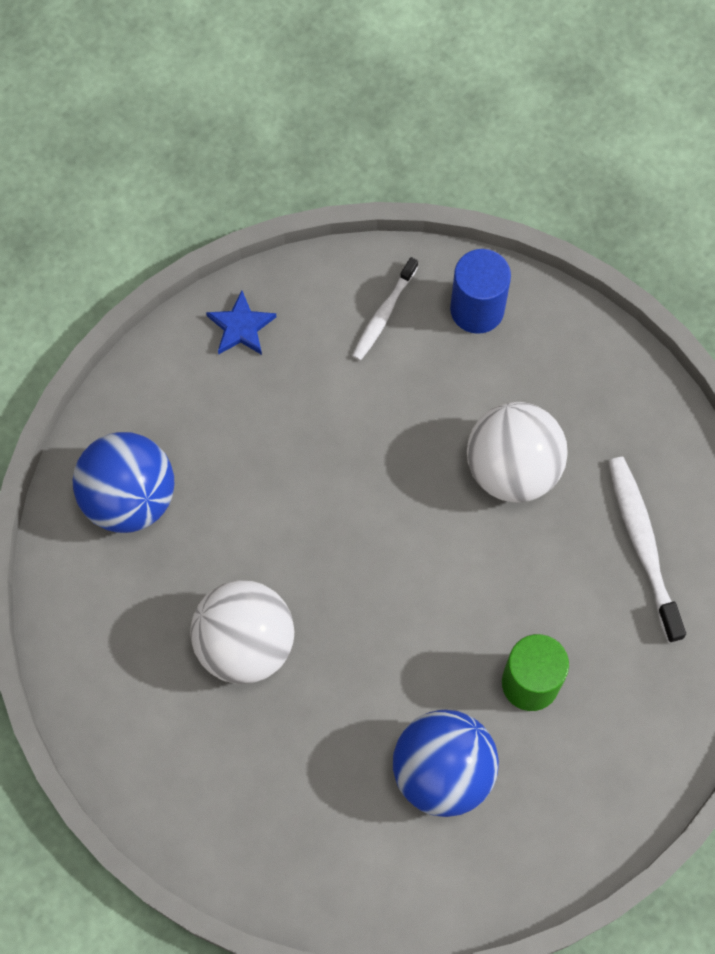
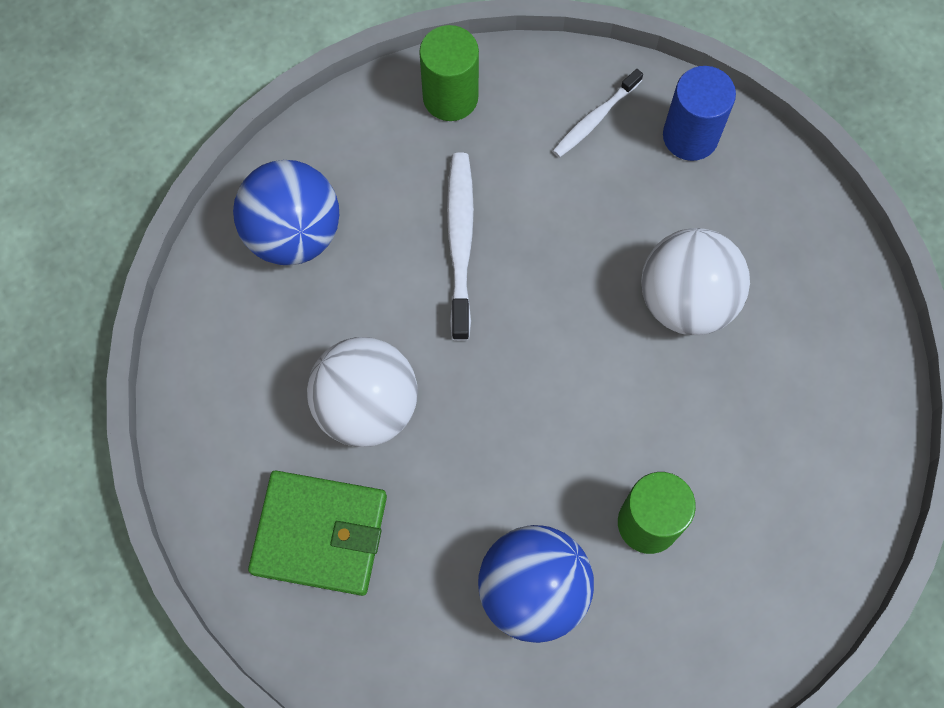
camera: 15 degrees right, 0 degrees up
blue star [206,290,276,355] -> green cylinder [419,25,479,121]
white toothbrush [608,457,686,643] -> white toothbrush moved to [447,152,474,341]
none -> green wallet [248,471,387,596]

